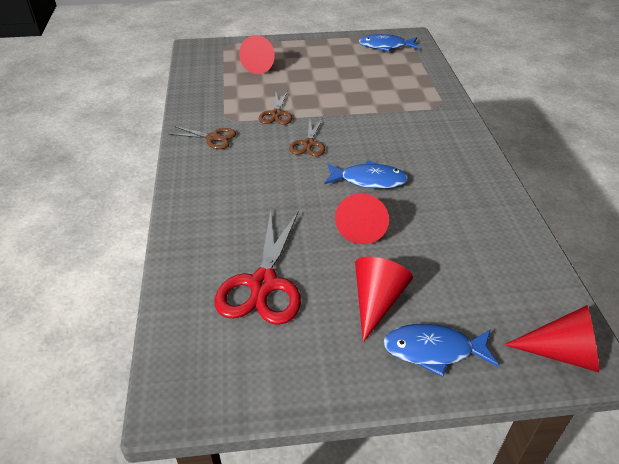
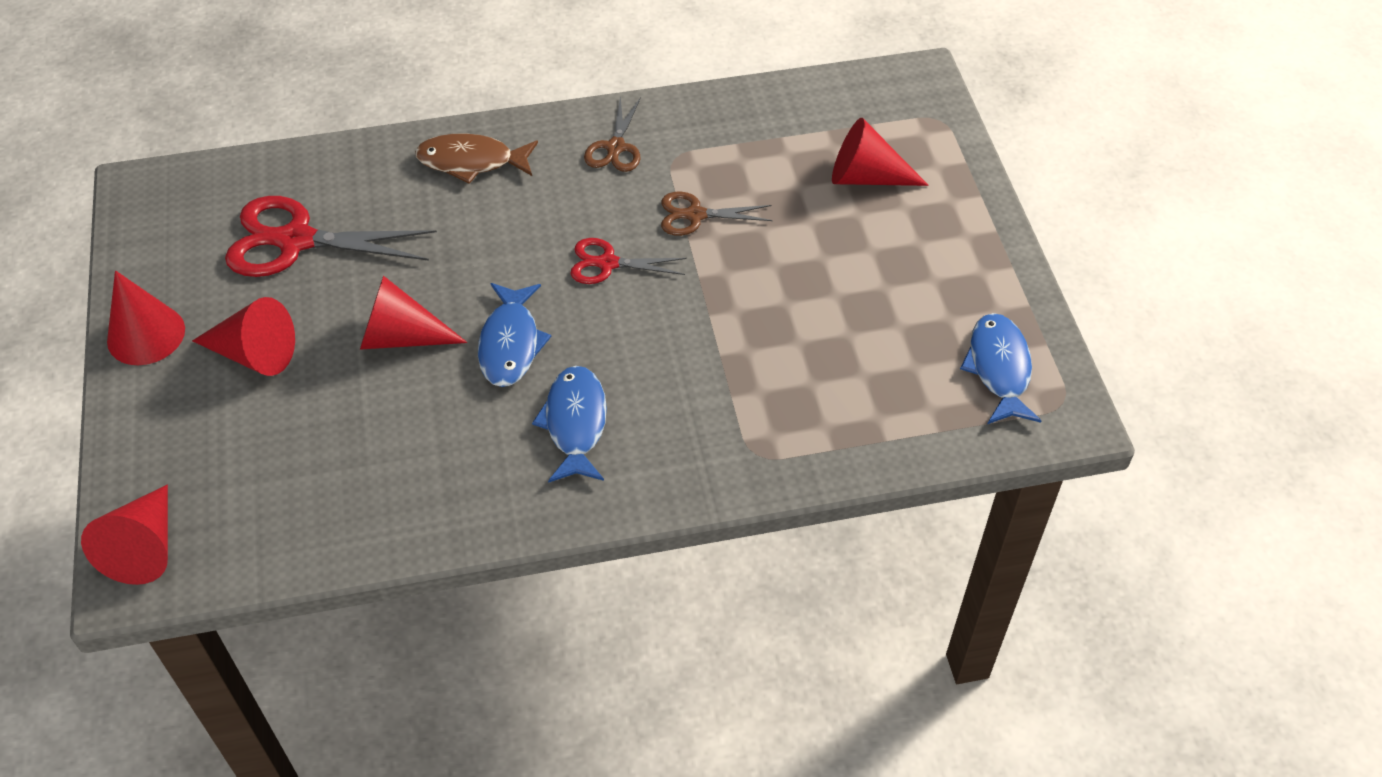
camera: 85 degrees right, 10 degrees up
brown scissors [289,119,325,156] -> red scissors [570,238,687,284]
blue fish [383,324,499,377] -> blue fish moved to [532,366,607,483]
none -> red cone [107,270,185,365]
none -> brown fish [415,133,538,184]

